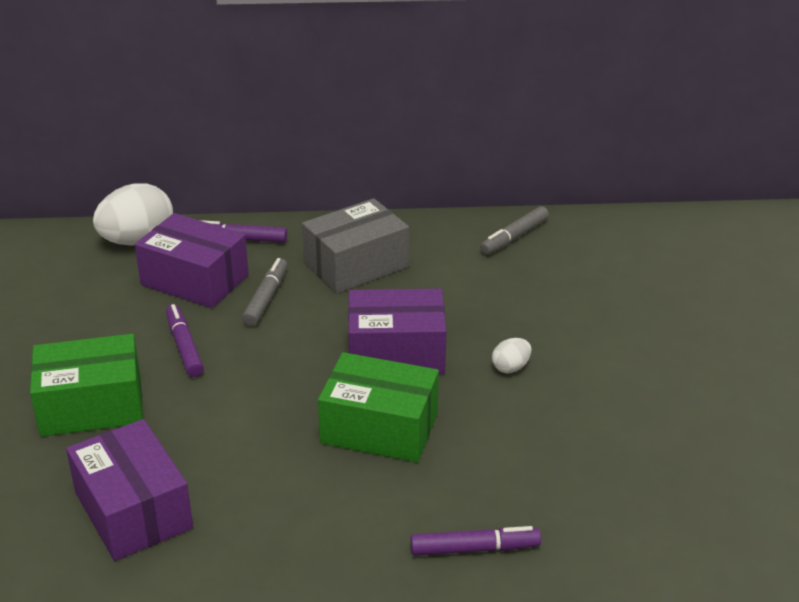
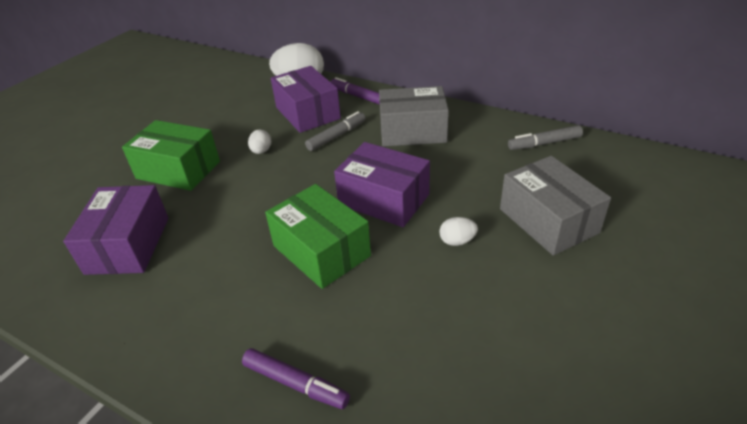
camera: 35 degrees right, 5 degrees up
purple marker [166,304,204,377] -> white egg [248,129,271,154]
none -> grey box [500,156,611,256]

